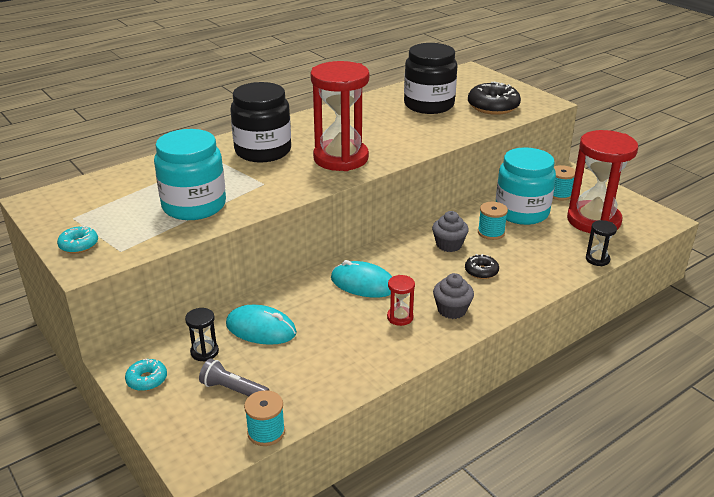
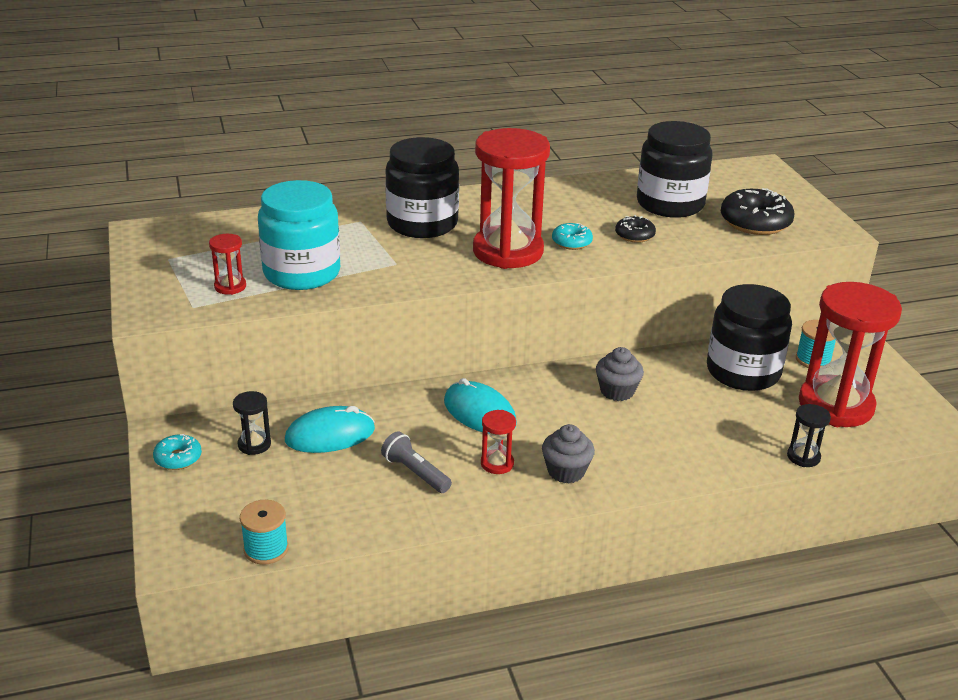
camera: 20 degrees right, 0 degrees up
turquoise donut [57,226,98,253] -> turquoise donut moved to [552,223,593,250]
grey flashlight [199,358,270,396] -> grey flashlight moved to [381,431,452,493]
turquoise mouse [226,305,297,345] -> turquoise mouse turned 60 degrees counterclockwise [285,406,375,453]
black donut [465,254,499,279] -> black donut moved to [615,215,656,243]
turquoise spool [478,202,508,240] -> none
turquoise jar [496,147,556,225] -> black jar [707,284,792,391]
none -> red hourglass [209,234,246,295]

